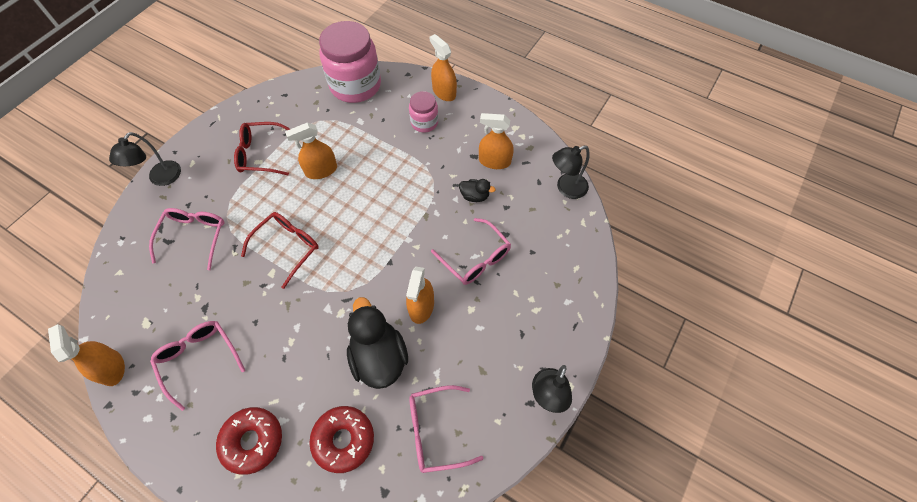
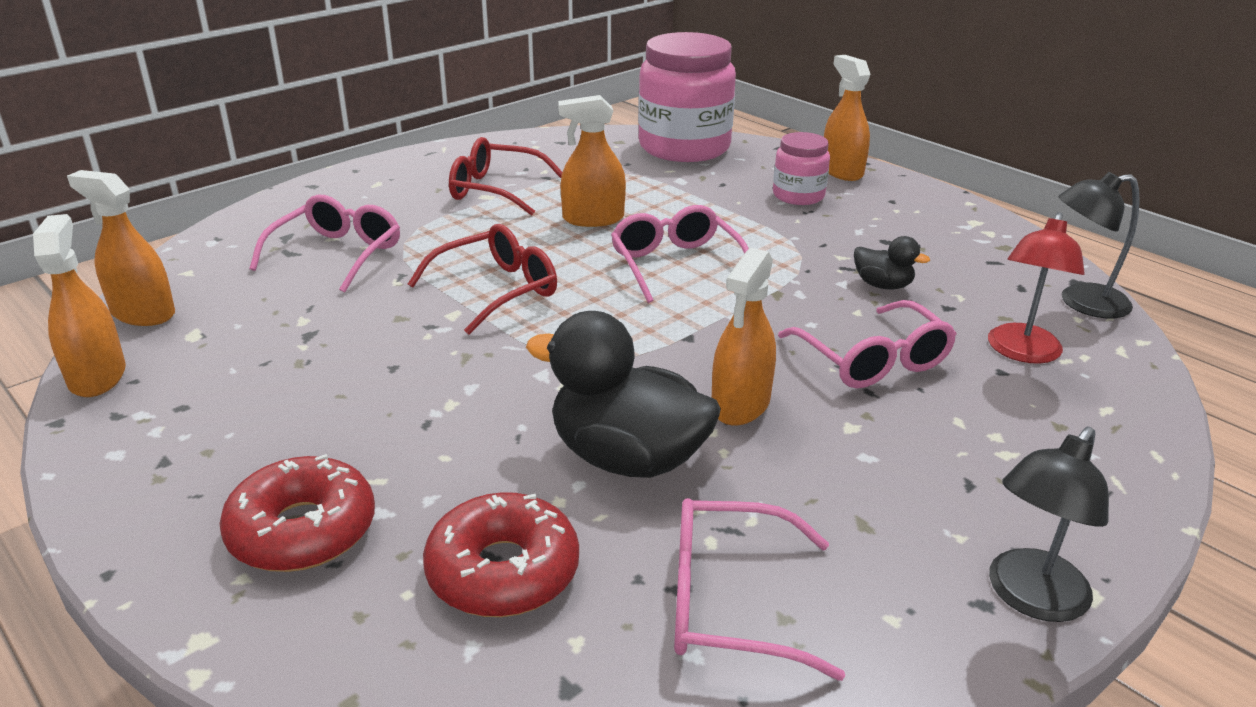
camera: 15 degrees right, 30 degrees down
black lamp [109,132,181,186] -> none
pink glasses [150,321,246,411] -> pink glasses moved to [611,205,749,303]
black duck [347,297,408,389] -> black duck turned 60 degrees counterclockwise [526,311,721,478]
orange spray bottle [479,113,514,169] -> orange spray bottle moved to [67,170,175,326]
none -> red lamp [988,212,1085,364]

